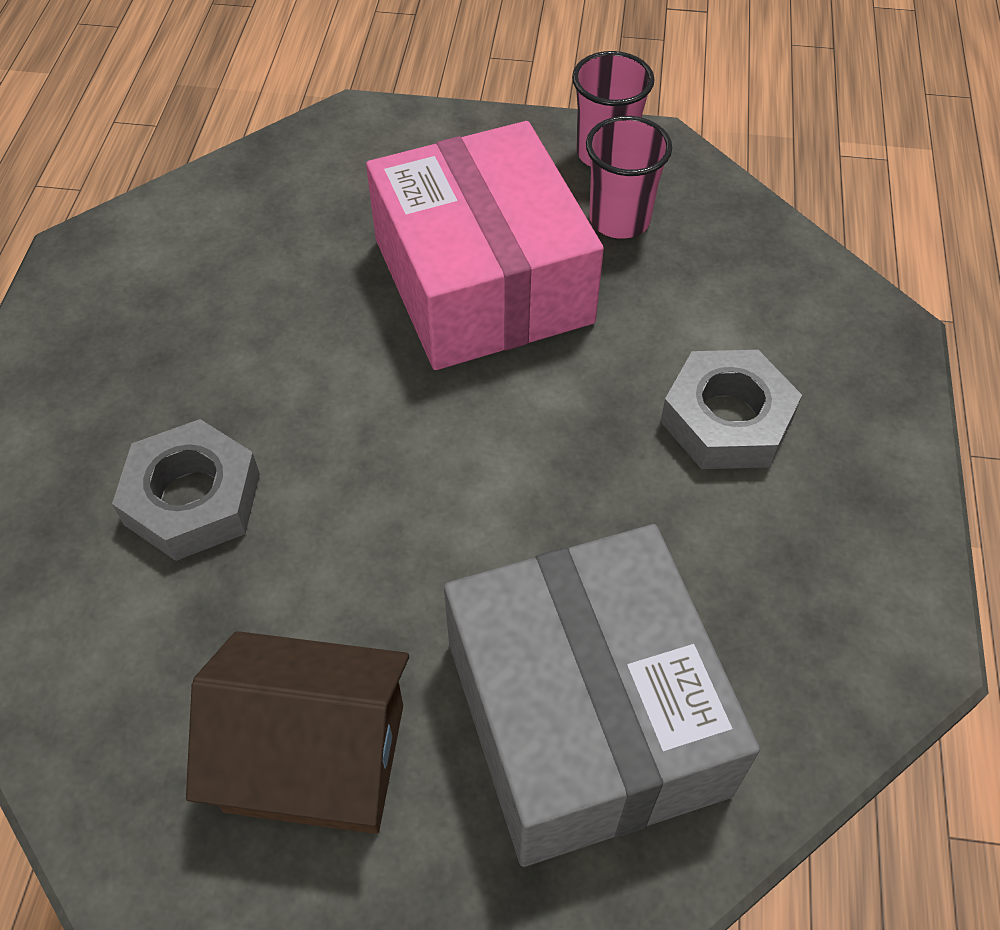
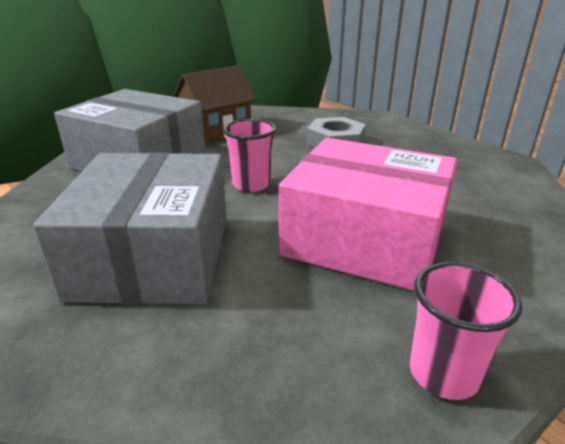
camera: 135 degrees right, 25 degrees down
pink cup [586,116,672,239] -> pink cup moved to [223,119,276,192]
grey nut [660,350,802,469] -> grey box [33,152,227,304]

